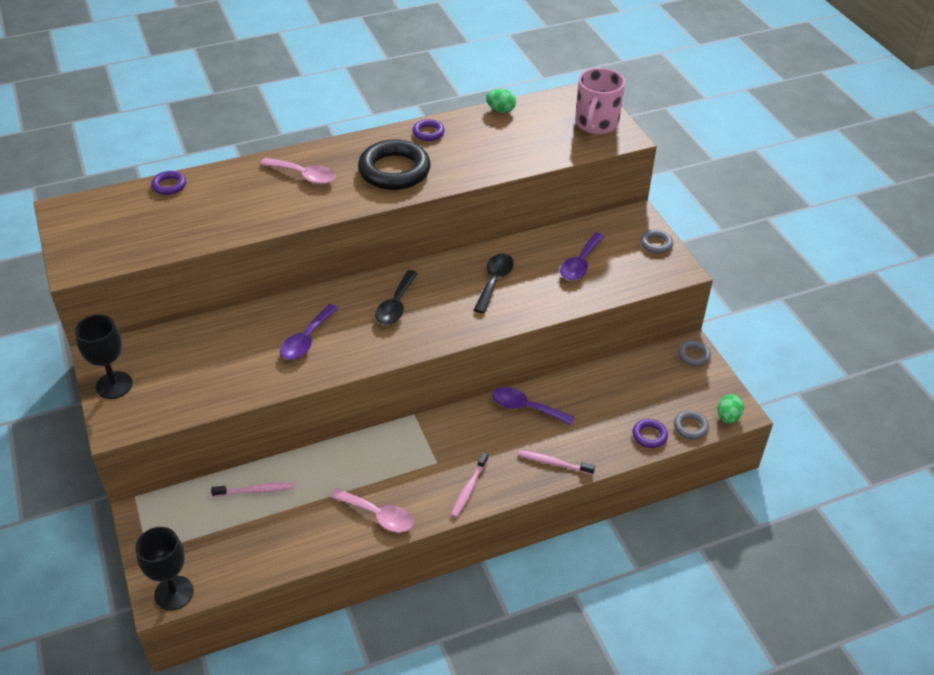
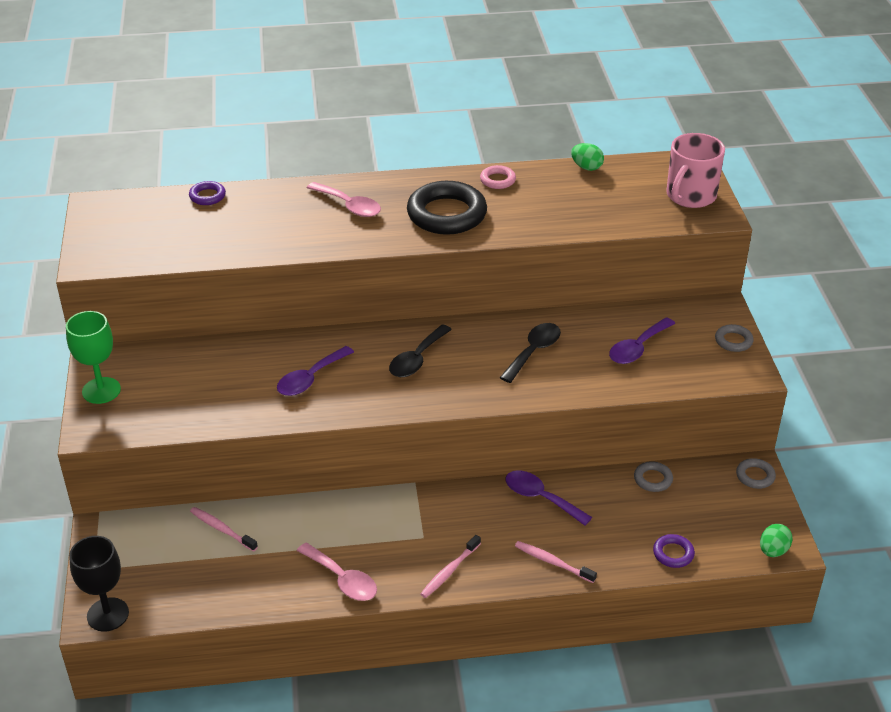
camera: 15 degrees right, 5 degrees down
black goblet [75,314,133,399] -> green goblet [66,311,121,404]
pink toothbrush [211,483,293,497] -> pink toothbrush turned 150 degrees counterclockwise [190,507,258,552]
purple ring [412,119,445,141] -> pink ring [480,165,516,189]
grey ring [674,410,709,439] -> grey ring moved to [634,461,673,492]

